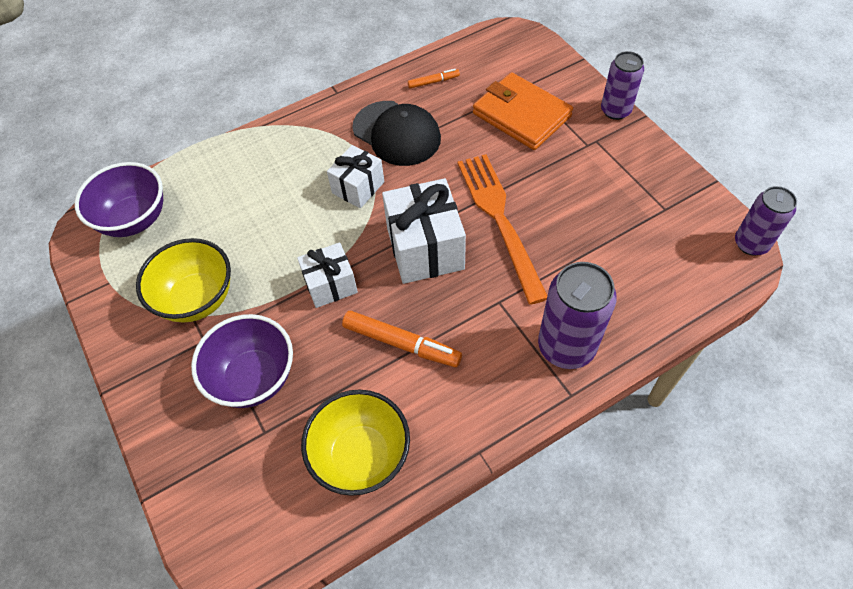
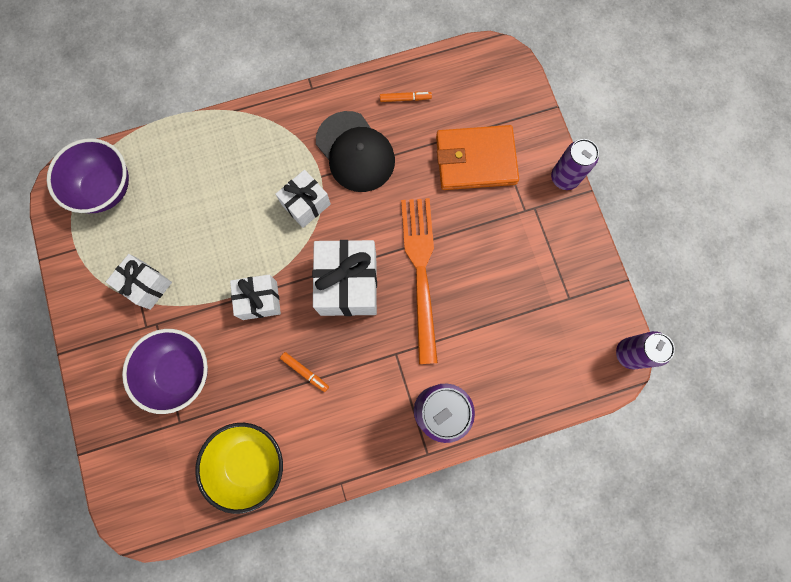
camera: 10 degrees right, 20 degrees up
yellow bowl [136,238,231,322] -> white gift [106,254,172,310]
orange marker [342,311,462,367] -> orange marker [280,352,329,392], size x0.54
orange wallet [473,72,573,150] -> orange wallet turned 60 degrees counterclockwise [436,125,519,190]

